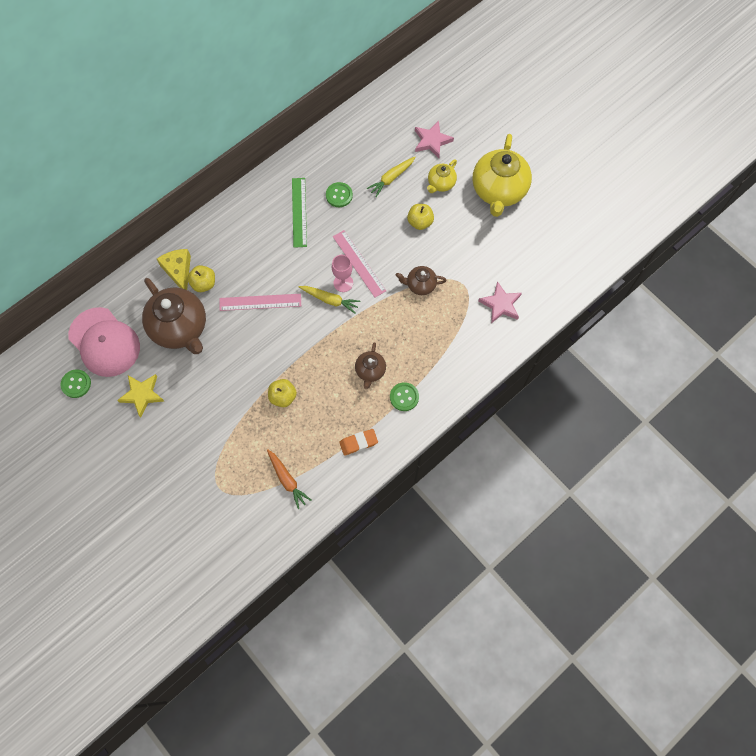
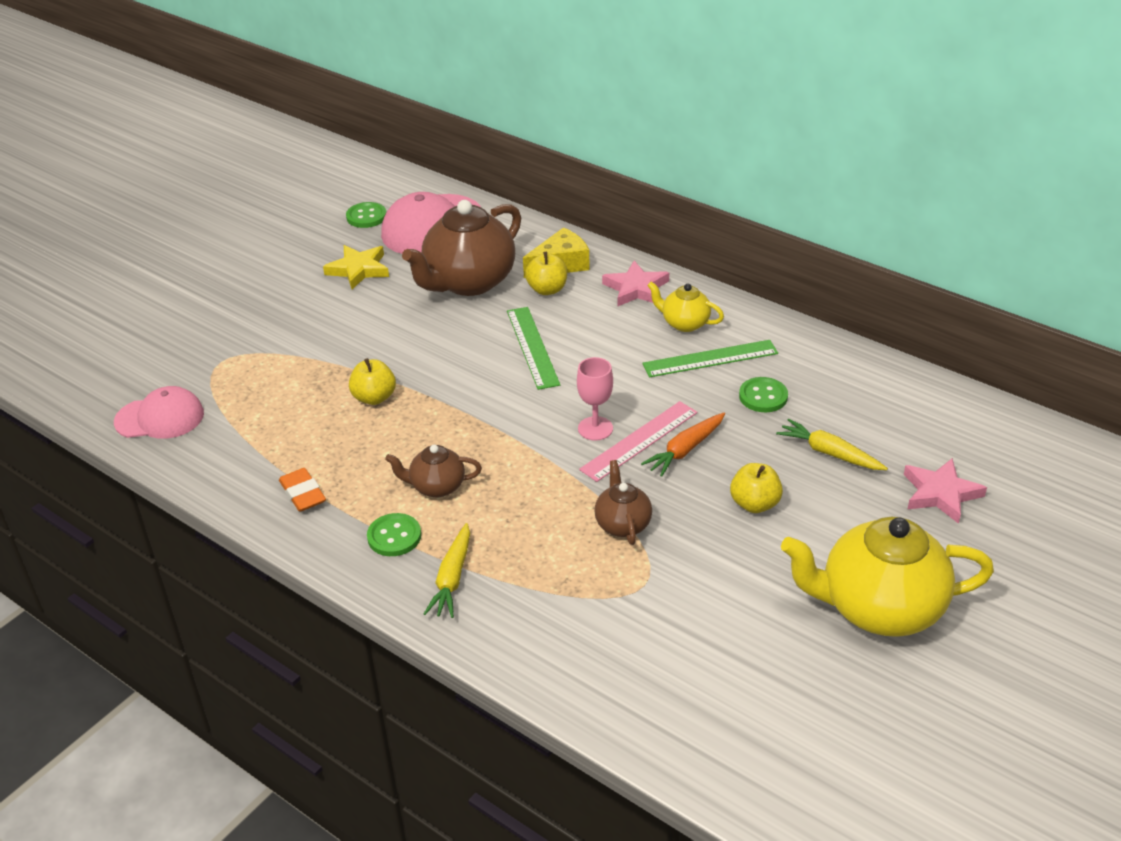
camera: 80 degrees right, 30 degrees down
pink ruler [219,294,301,311] -> green ruler [507,307,560,390]
orange carrot [267,449,311,509] -> orange carrot moved to [641,413,725,477]
yellow carrot [299,286,361,314] -> yellow carrot moved to [424,523,470,618]
yellow teapot [427,159,457,193] -> yellow teapot moved to [647,281,724,332]
pink star [478,281,522,323] -> pink star moved to [602,261,669,306]
none -> pink cap [114,386,204,439]

